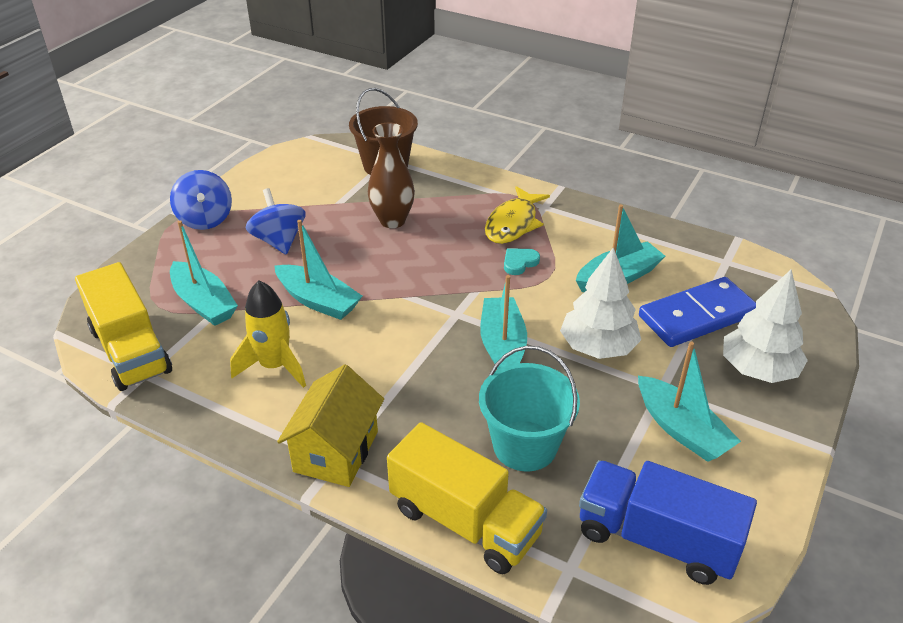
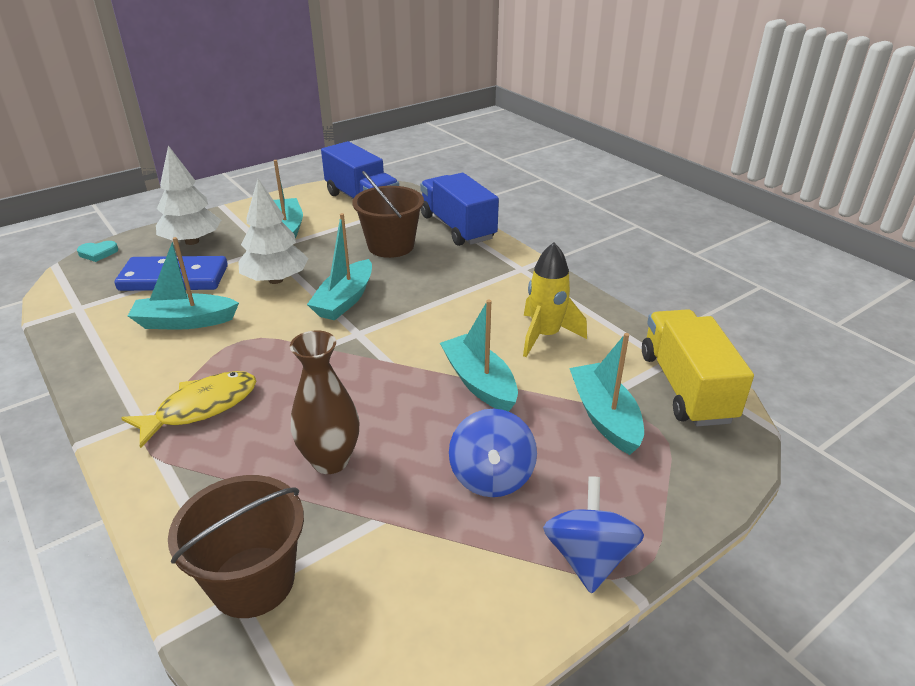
camera: 155 degrees left, 5 degrees down
yellow house [277,365,384,487] -> none
yellow truck [387,422,547,574] -> blue truck [420,173,499,246]
turquoise bucket [479,346,580,471] -> brown bucket [352,171,424,258]
turquoise heart [504,248,540,275] -> turquoise heart moved to [77,241,118,262]

